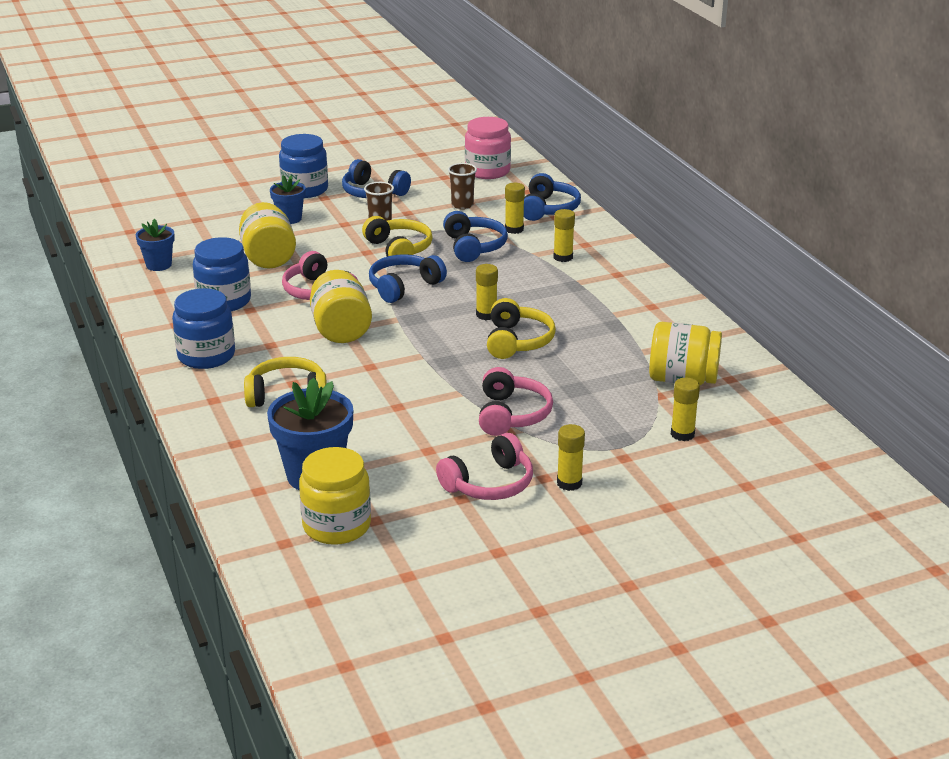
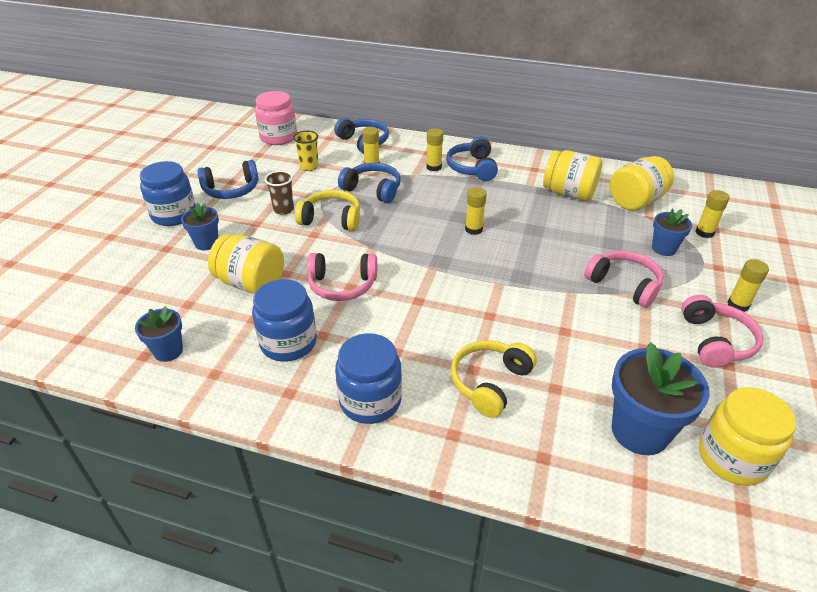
camera: 50 degrees left, 10 degrees up
yellow jar [310,270,372,343] -> yellow jar moved to [543,150,603,201]
blue headphones [369,254,447,303] -> blue headphones moved to [446,137,498,181]
brown cup [448,163,477,210] -> yellow cup [293,131,319,171]
yellow headphones [487,298,556,359] -> none
none -> blue flower pot [652,209,692,256]

